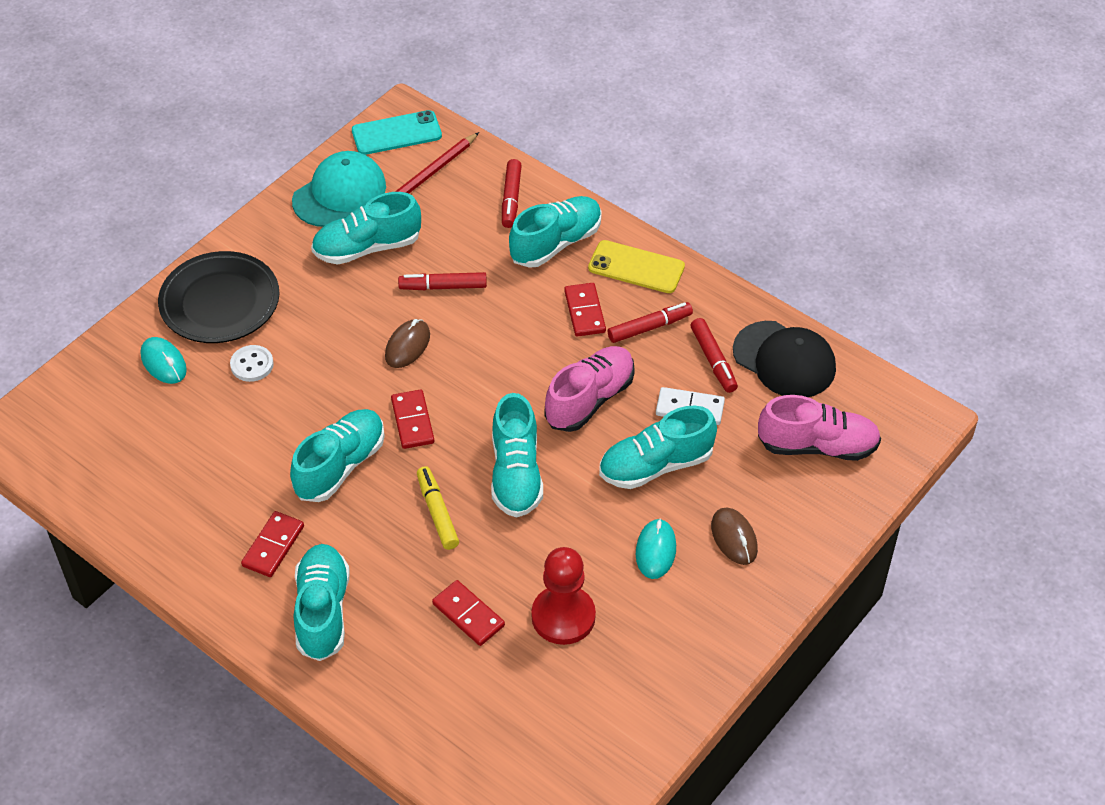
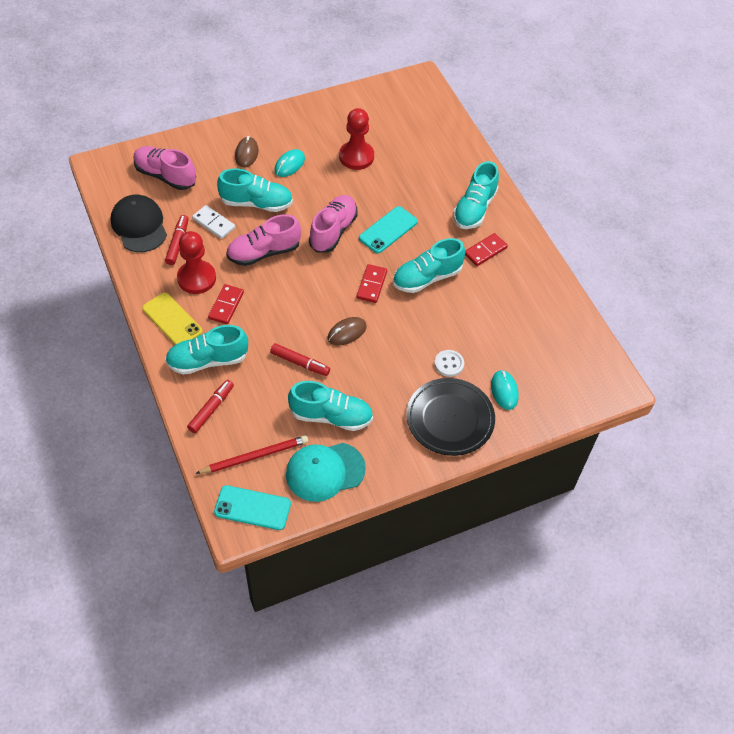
camera: 155 degrees left, 5 degrees up
yellow marker [417,466,459,550] -> turquoise phone [359,206,418,253]
red domino [432,580,505,646] -> none
turquoise shoe [491,393,543,518] -> pink shoe [309,195,358,253]
red marker [608,302,693,343] -> red pawn [177,231,216,294]

